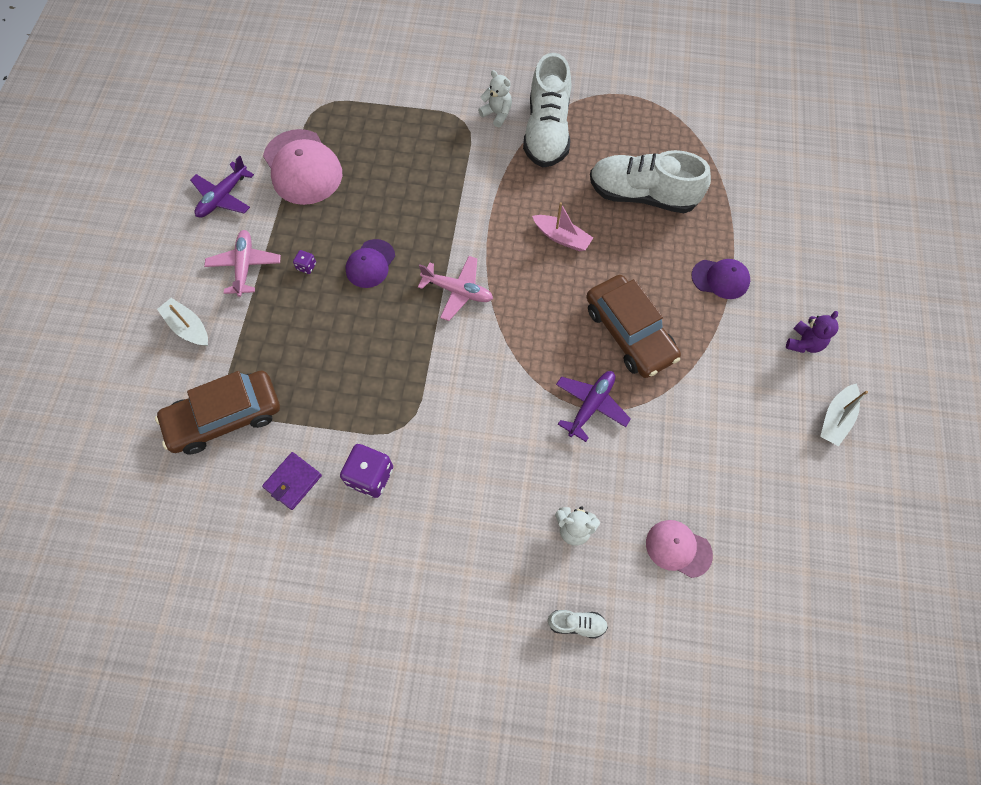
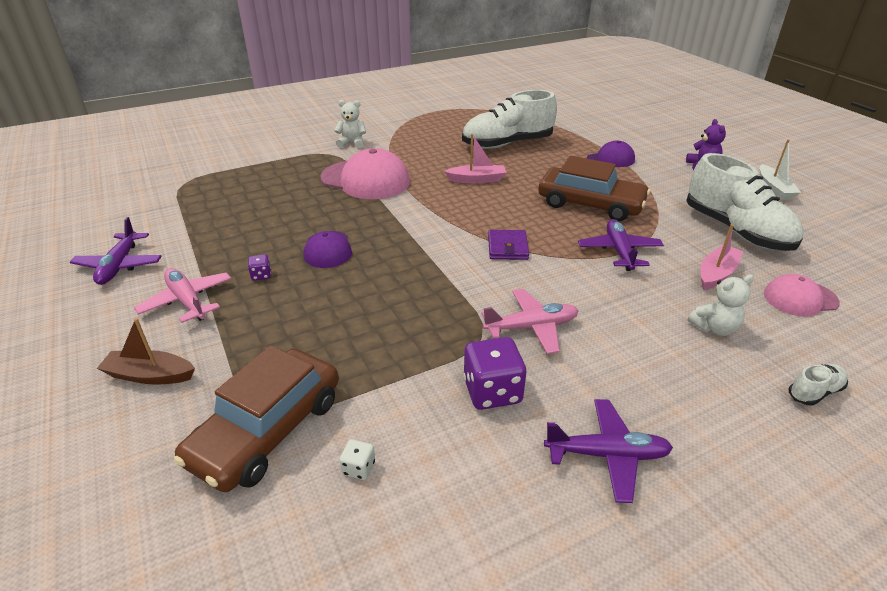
camera: 35 degrees left, 30 degrees down
white boat [157,298,208,346] -> brown boat [97,318,195,385]
purple wallet [262,452,322,510] -> purple wallet moved to [488,230,529,260]
pink cap [263,129,342,205] -> pink cap moved to [320,148,410,199]
pink plane [418,256,493,321] -> pink plane moved to [481,289,578,354]
white shoe [523,53,571,167] -> white shoe moved to [686,153,804,251]
none -> white dice [339,439,375,480]
none -> purple plane [544,399,673,503]
none -> pink boat [700,224,744,290]

